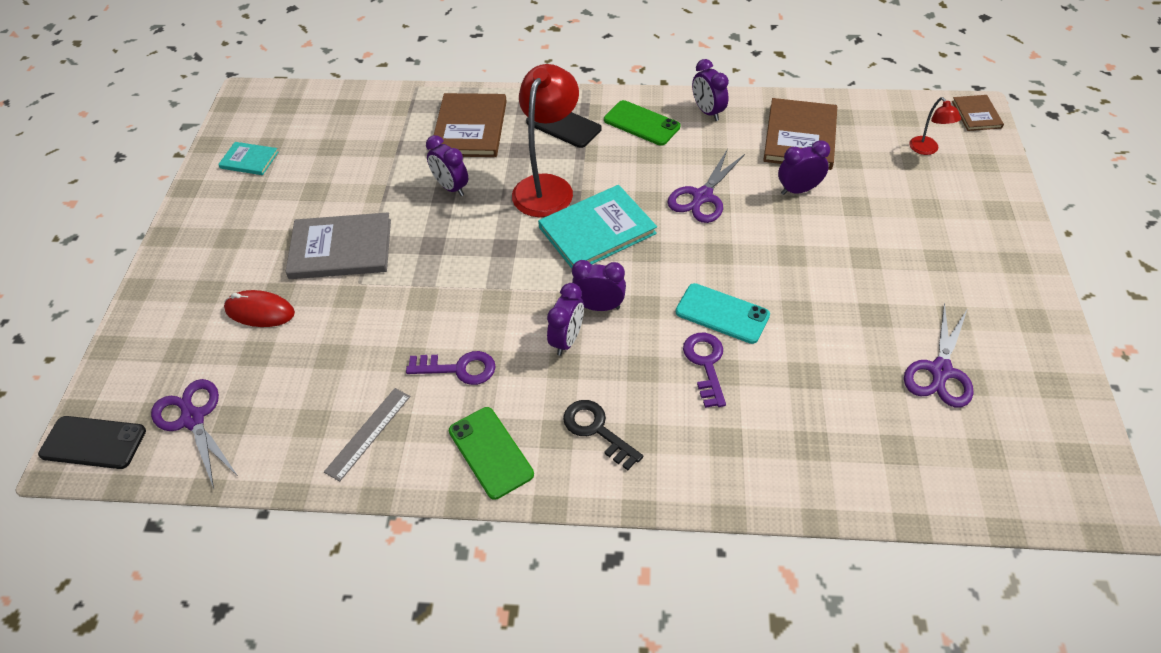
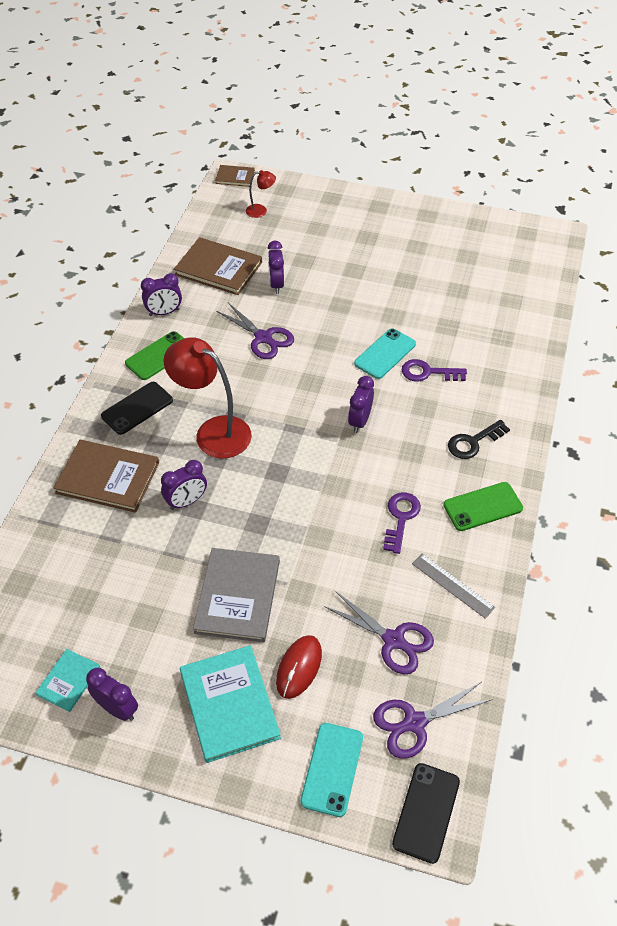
camera: 80 degrees left, 0 degrees up
turquoise book [538,185,657,268] -> turquoise book moved to [180,645,281,763]
purple clock [547,283,584,356] -> purple clock moved to [86,668,138,721]
purple scissors [904,303,974,408] -> purple scissors moved to [324,592,434,674]
none -> turquoise phone [300,723,363,817]

